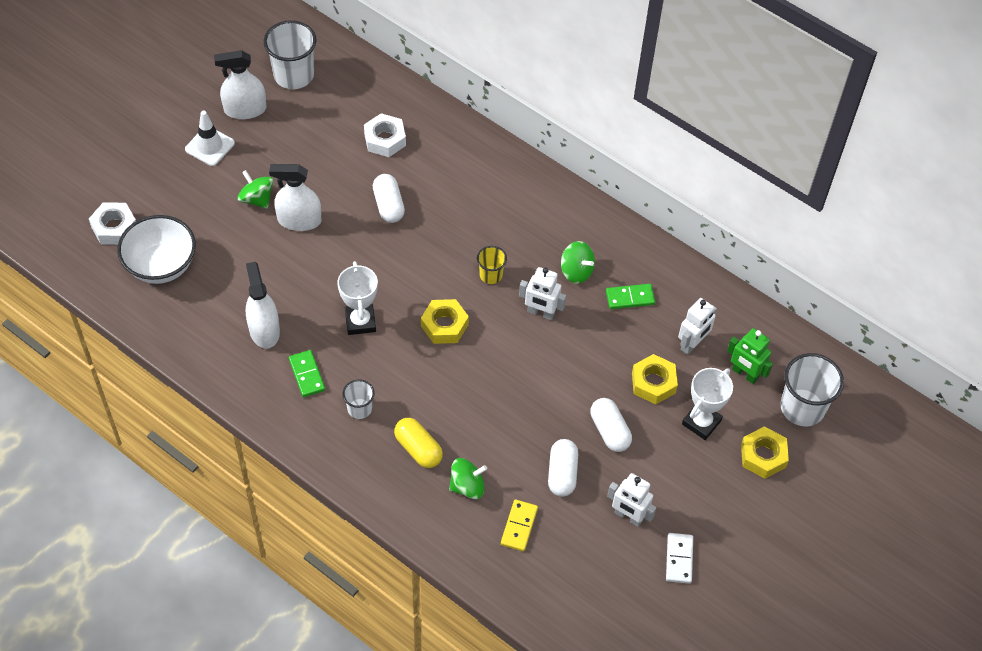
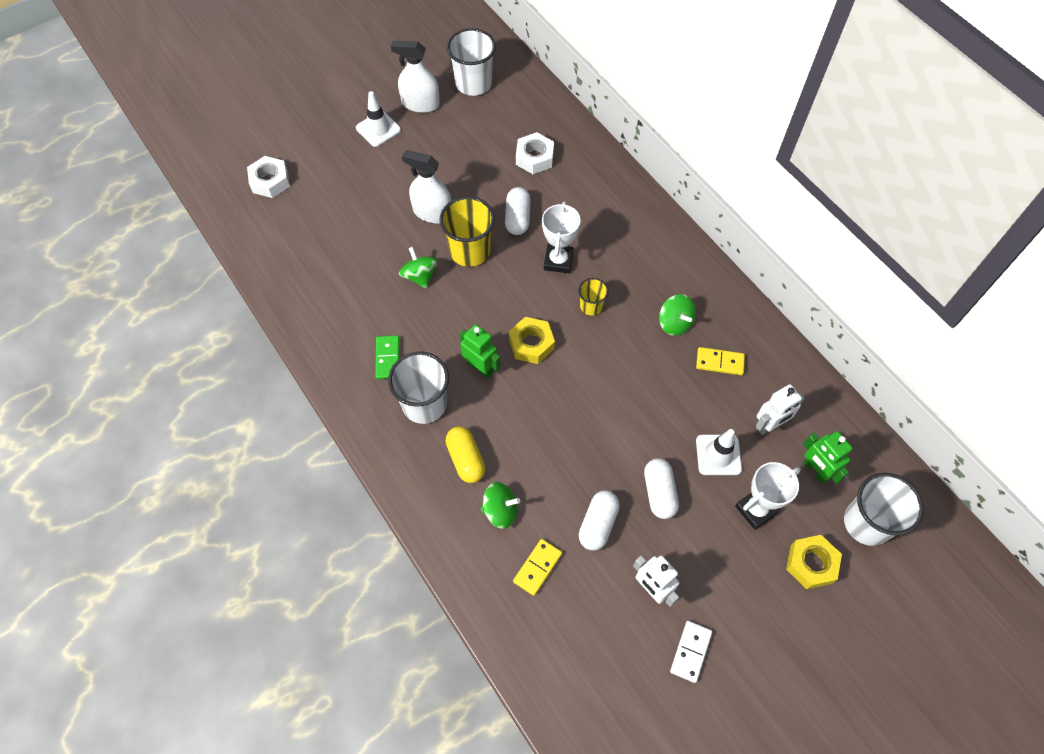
camera: 20 degrees right, 5 degrees up
white bowl [117,215,196,284] -> none
green spinning top [237,170,274,209] -> green spinning top moved to [399,247,438,288]
white spray bottle [246,262,280,349] -> none
white trophy [337,261,378,335] -> white trophy moved to [542,201,581,273]
white cup [342,379,375,419] -> white cup [388,352,449,424], size x1.85
white robot [519,267,566,320] -> none
green domino [606,284,655,309] -> yellow domino [696,347,745,375]
yellow nut [632,354,678,404] -> white traffic cone [696,429,742,475]
none -> yellow cup [439,196,495,267]
none -> green robot [460,324,501,378]

